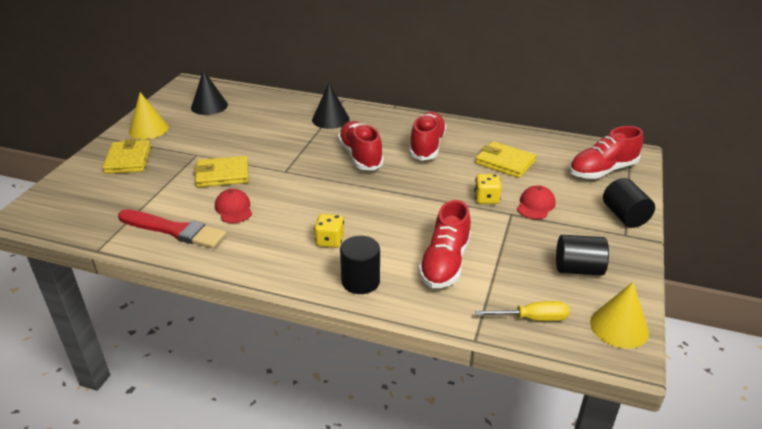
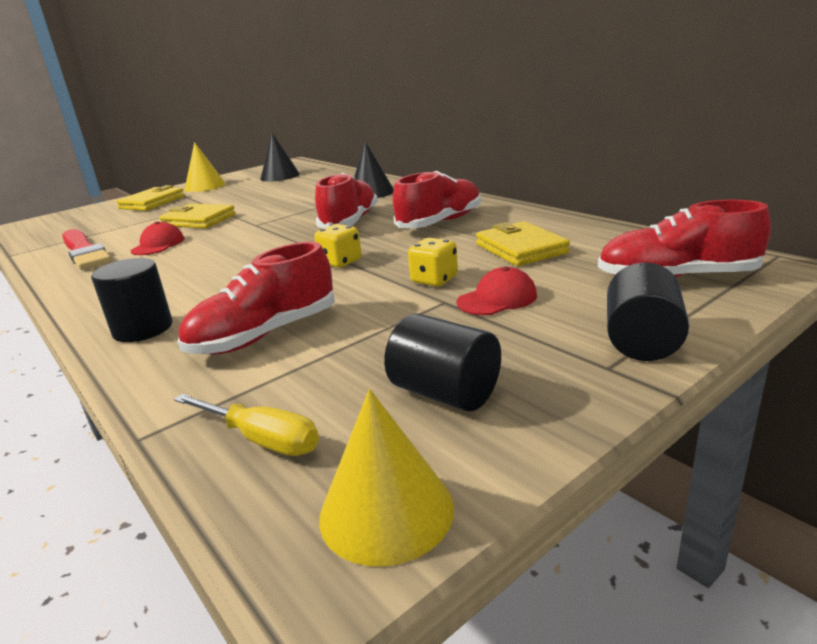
camera: 35 degrees right, 10 degrees down
yellow dice [314,214,344,248] -> yellow dice moved to [314,224,362,268]

